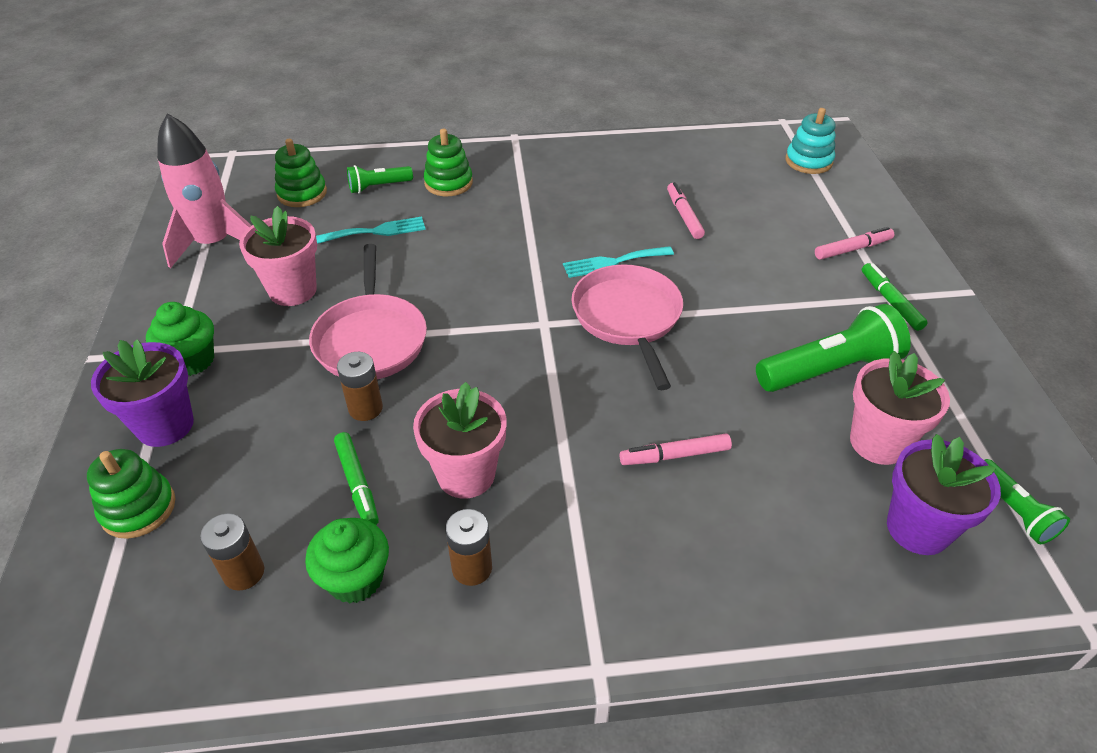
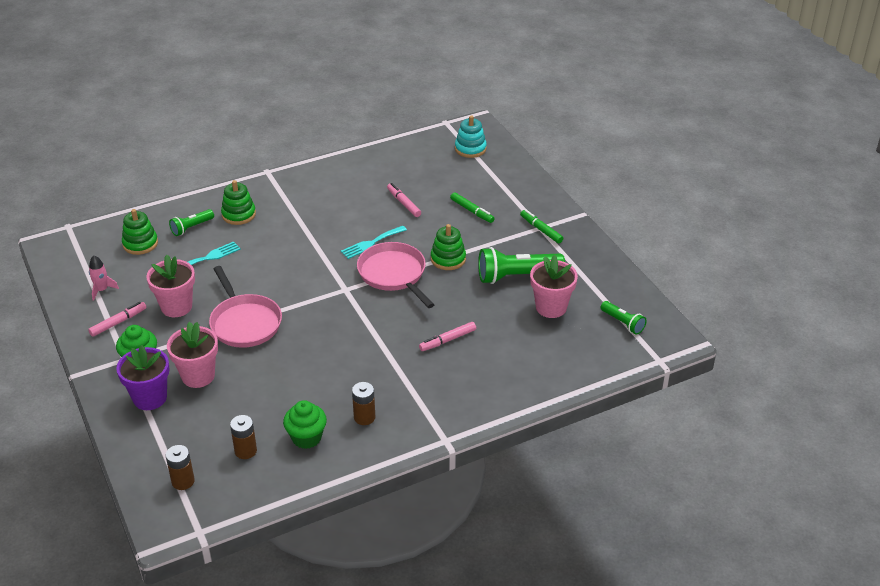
camera: 20 degrees left, 5 degrees down
green stacking toy [87,449,175,539] -> green stacking toy moved to [431,224,466,270]
pink rocket [157,113,252,269] -> pink rocket [89,255,119,301], size x0.47
green marker [334,432,379,525] -> green marker moved to [450,192,494,223]
brown battery [337,352,383,421] -> brown battery moved to [166,445,195,490]
pink flower pot [413,382,507,499] -> pink flower pot moved to [167,322,218,388]
green flashlight [756,304,911,392] -> green flashlight turned 150 degrees counterclockwise [478,247,565,284]
pink marker [815,227,895,260] -> pink marker moved to [88,302,147,337]
purple flower pot [887,434,1001,555] -> none

